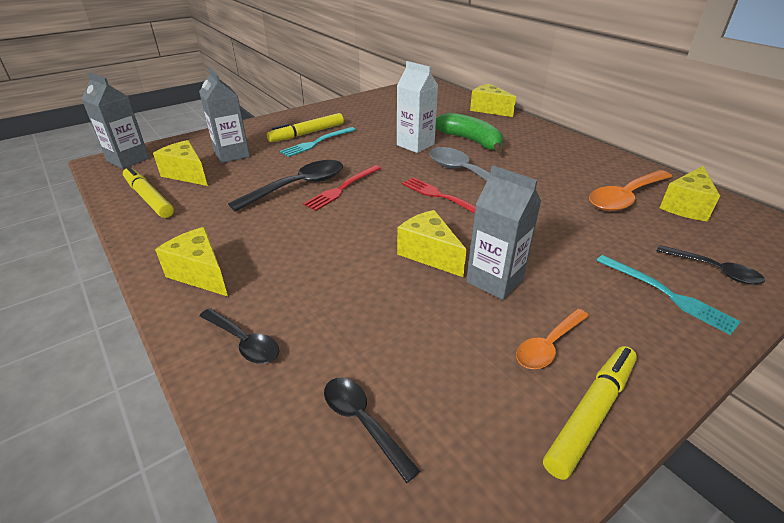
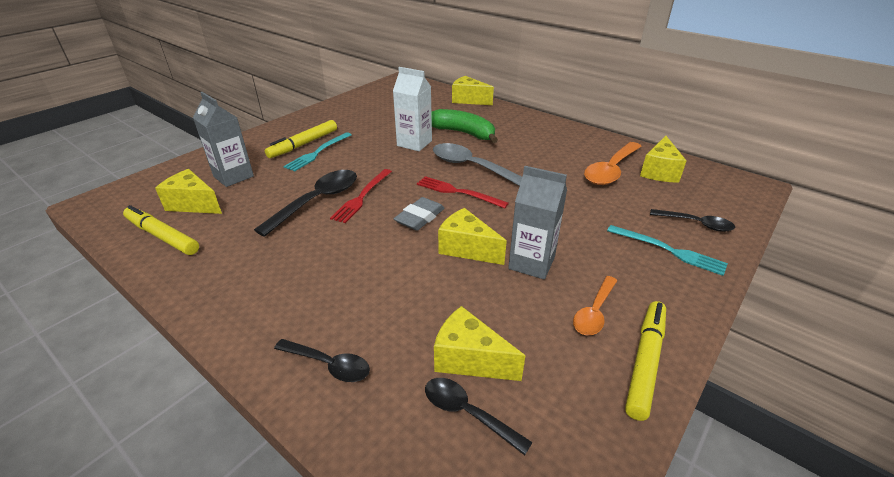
camera: 15 degrees left, 0 degrees up
grey carton [81,72,149,169] -> none
yellow cheese [155,227,228,296] -> yellow cheese moved to [434,306,525,381]
none -> grey eraser [394,197,445,231]

